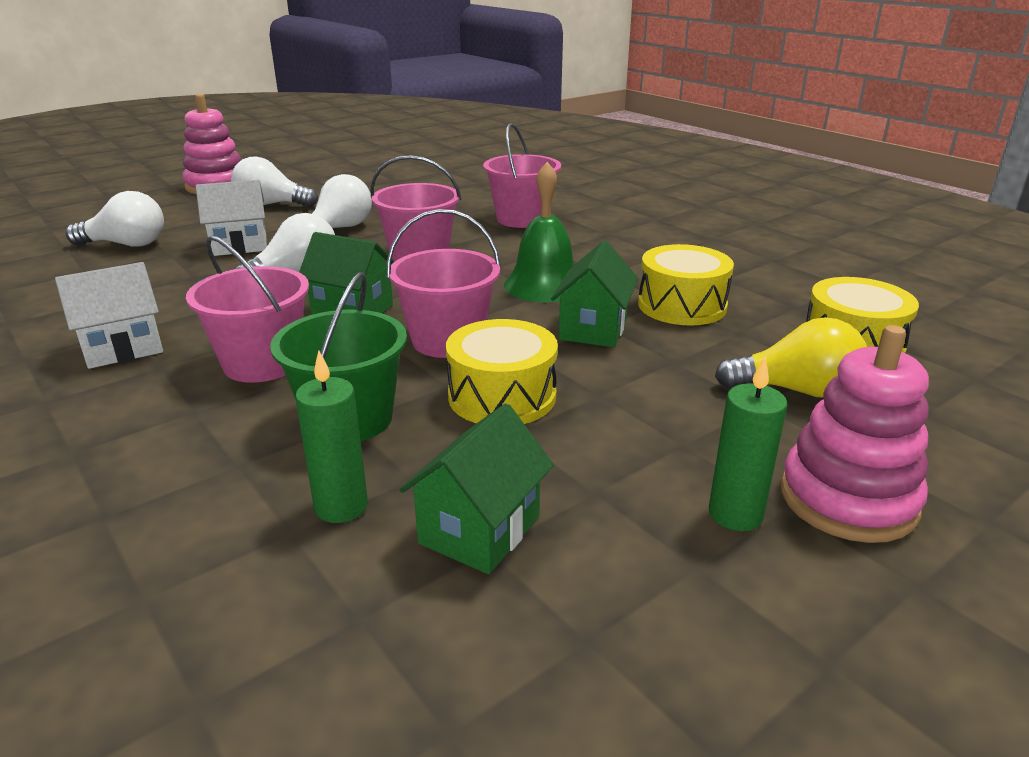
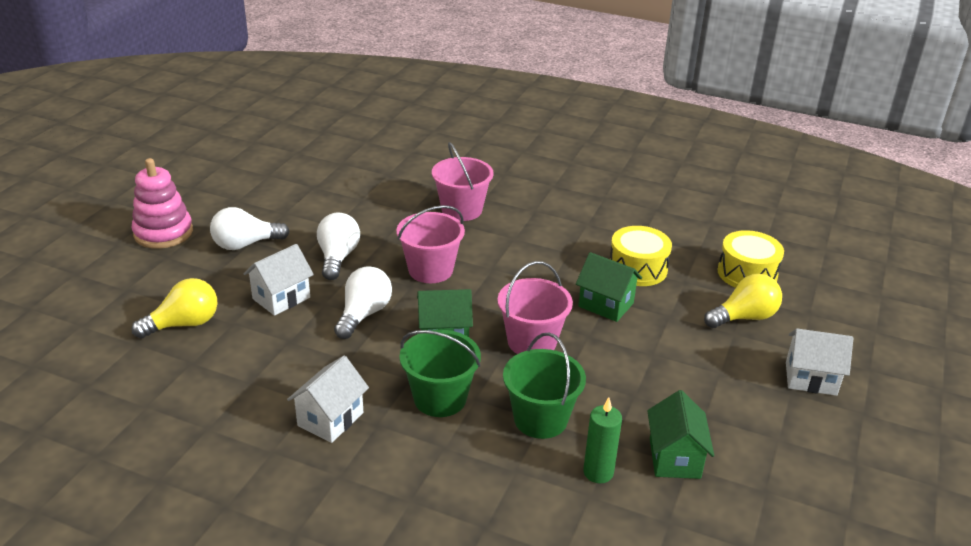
camera: 30 degrees left, 5 degrees up
white light bulb [66,191,164,247] -> yellow light bulb [132,278,218,338]
pink bucket [186,235,309,383] -> green bucket [400,330,481,417]
yellow drum [446,319,558,424] -> none
green bell [504,162,574,303] -> none
green house [551,241,638,347] -> green house turned 45 degrees counterclockwise [576,252,642,322]
green candle [709,357,788,531] -> none
pink stacking toy [780,325,929,543] -> white house [786,328,853,396]

